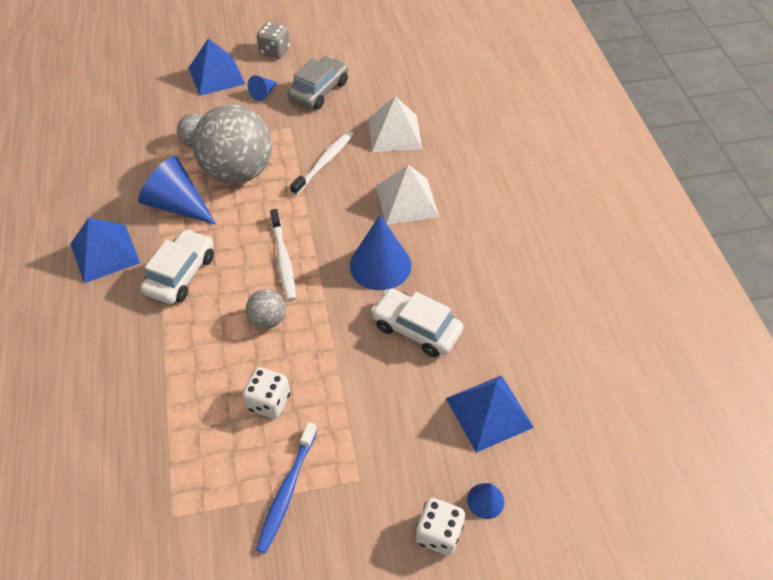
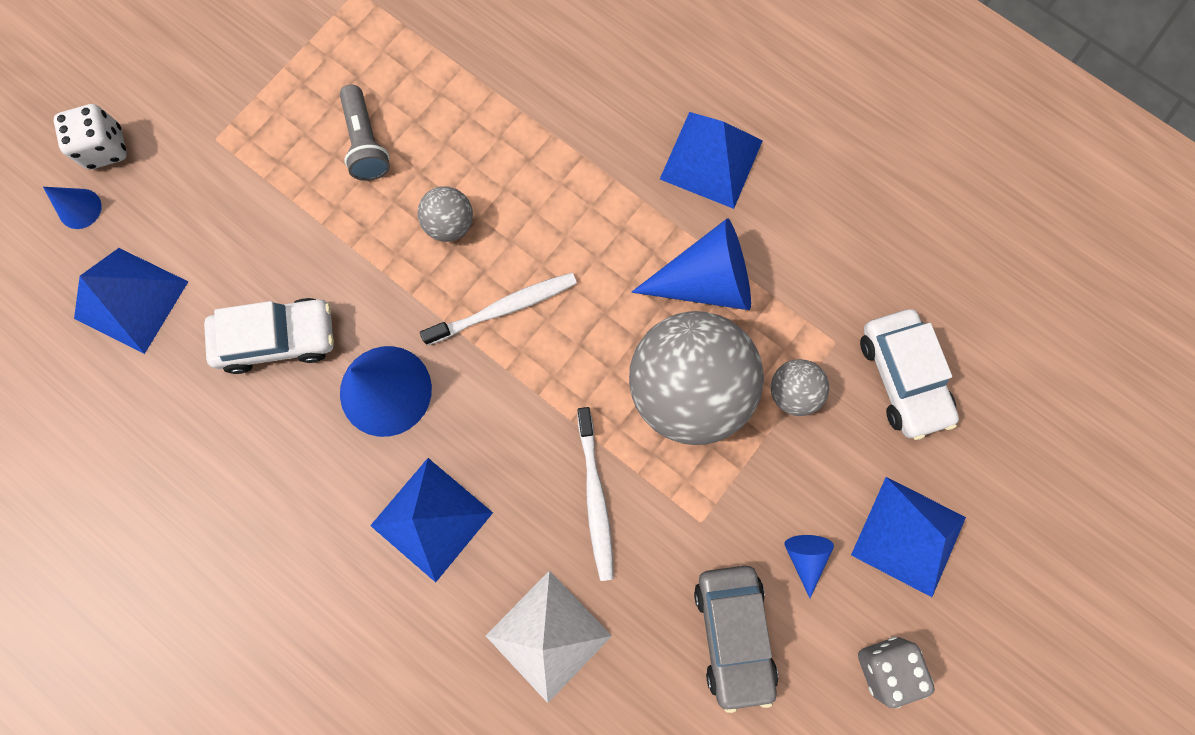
camera: 140 degrees right, 25 degrees up
white car [141,229,214,304] -> white car moved to [860,309,959,440]
white dice [242,367,290,419] -> grey flashlight [340,85,390,181]
blue toothbrush [256,422,317,553] -> none
white toothbrush [270,209,296,301] -> white toothbrush turned 120 degrees clockwise [420,273,577,346]
white pyramid [376,165,439,225] -> blue pyramid [370,458,493,582]

